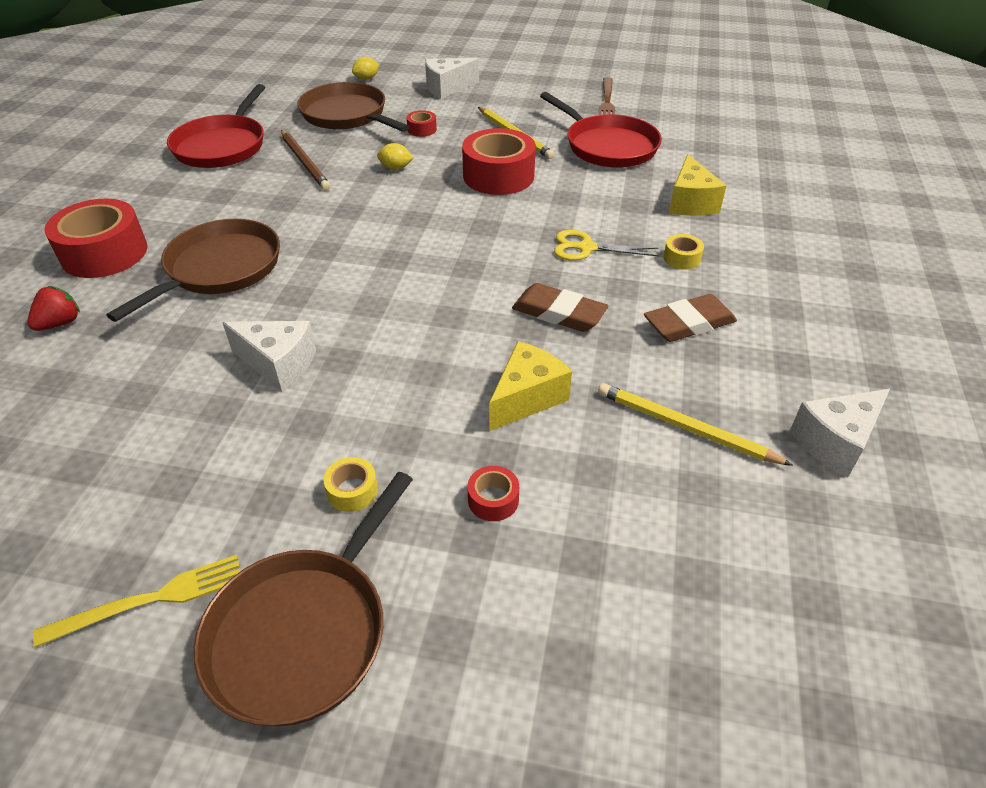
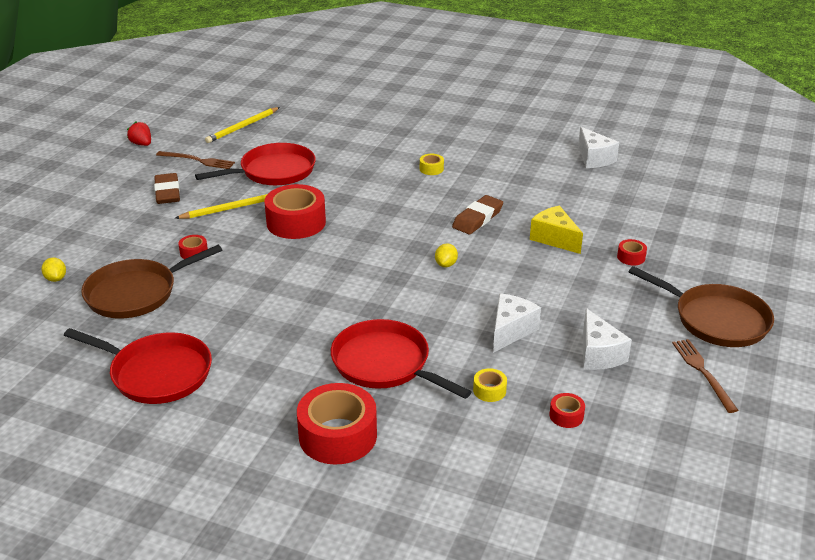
camera: 80 degrees left, 10 degrees down
red strawberry [27,286,80,331] -> red strawberry moved to [127,121,151,146]
yellow fork [33,555,241,647] -> brown fork [672,339,738,413]
brown pan [106,219,280,322] -> red pan [331,319,472,399]
brown pencil [281,130,331,190] -> none
yellow tape [323,457,378,512] -> yellow tape moved to [473,368,507,402]
yellow lemon [377,143,414,170] -> yellow lemon moved to [435,243,458,267]
white cheese [425,58,479,99] -> white cheese moved to [583,308,632,370]
yellow scissors [554,230,659,261] -> none
yellow pencil [598,383,793,466] -> yellow pencil moved to [205,107,280,143]
brown eraser [644,294,737,342] -> brown eraser moved to [154,173,180,204]
yellow cheese [669,154,727,216] -> none
none -> red tape [549,393,585,428]

